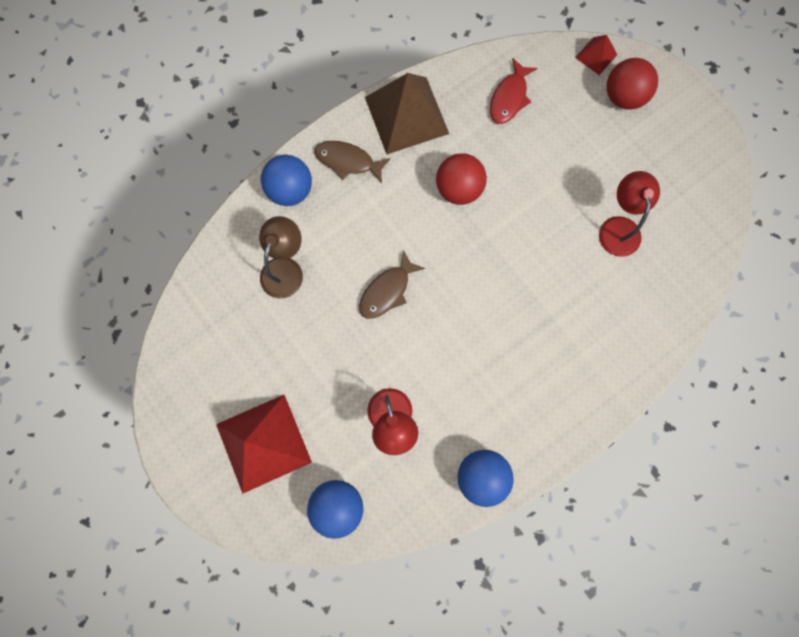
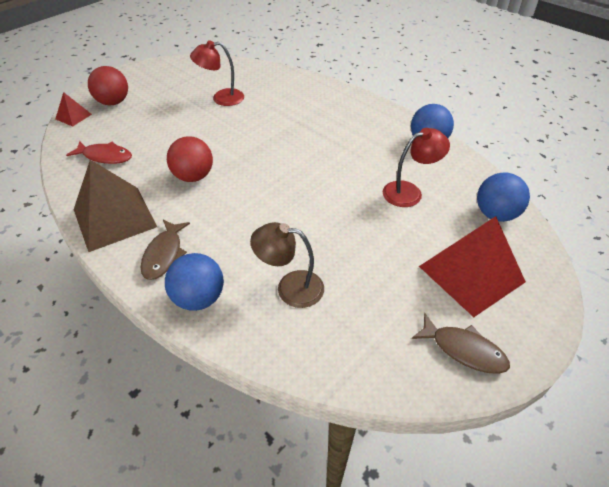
camera: 100 degrees left, 30 degrees down
brown fish [359,250,425,319] -> brown fish moved to [412,313,510,374]

